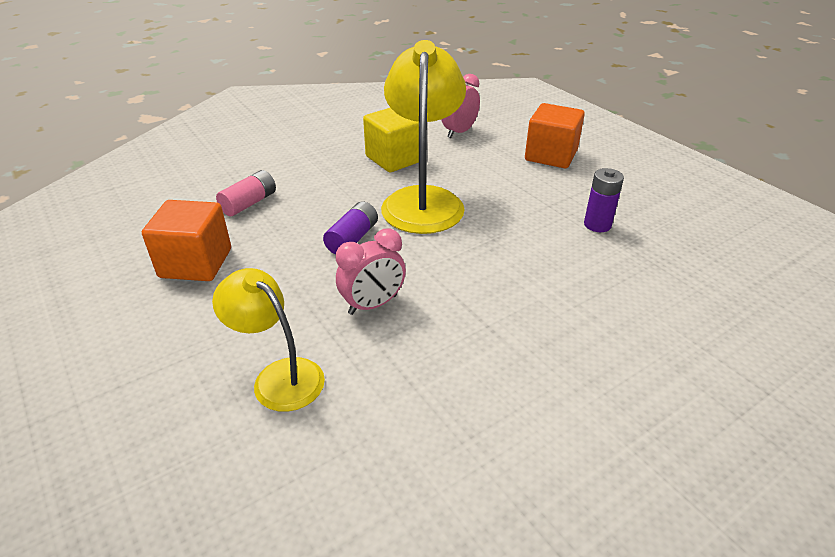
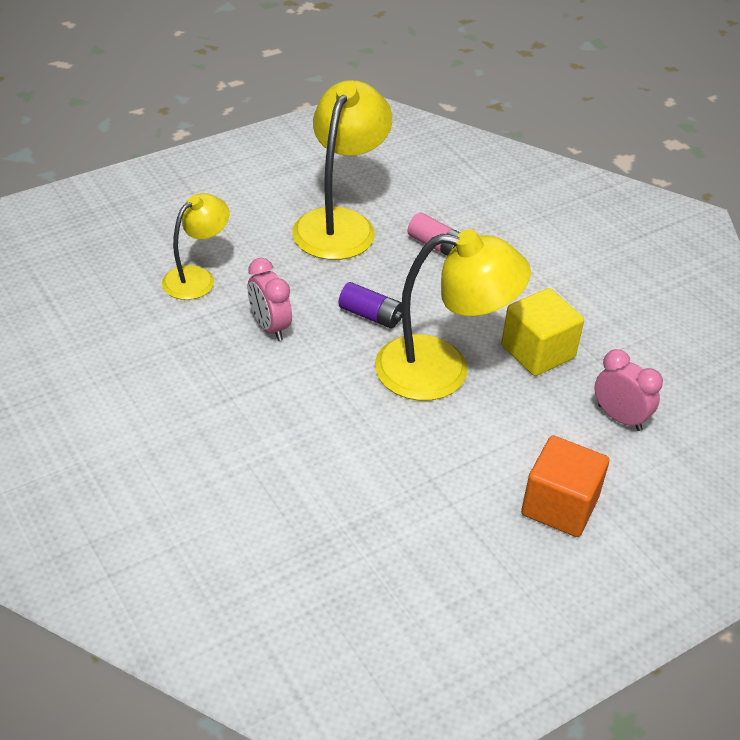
camera: 90 degrees right, 5 degrees up
orange cube [142,200,231,281] -> yellow lamp [292,80,392,260]
purple battery [584,168,624,232] -> none

